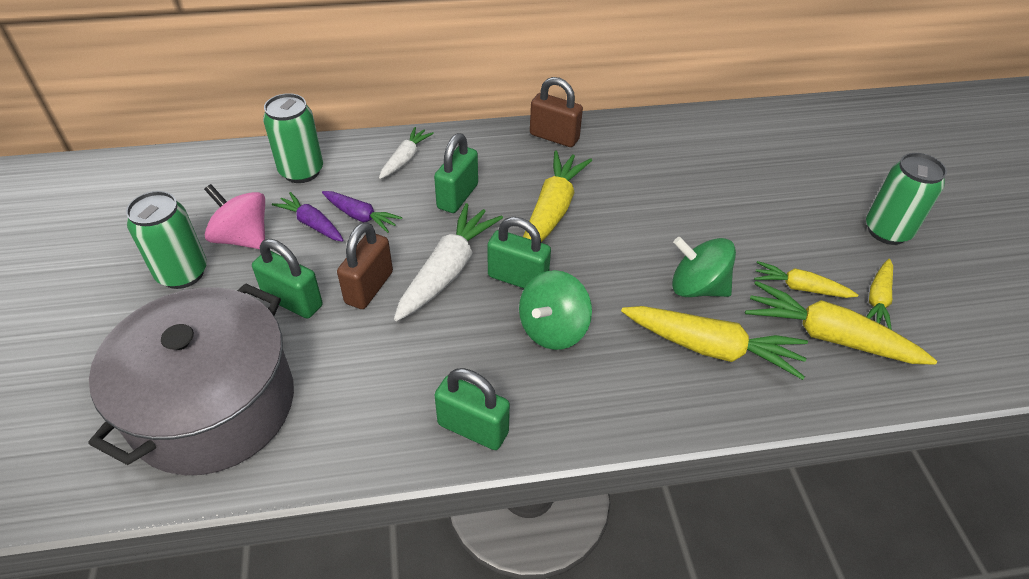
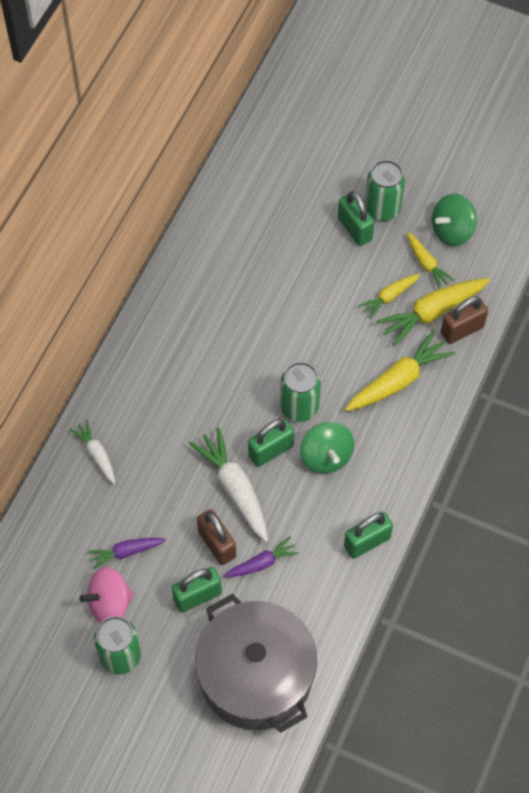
camera: 55 degrees left, 15 degrees up
green can [263,93,323,183] -> green can moved to [280,362,321,422]
purple carrot [322,191,402,233] -> purple carrot moved to [224,537,299,578]
green padlock [434,133,478,213] -> green padlock moved to [338,191,374,246]
yellow carrot [523,150,592,242] -> none
brown padlock [530,77,583,147] -> brown padlock moved to [441,297,488,344]
green spinning top [672,237,736,297] -> green spinning top moved to [432,194,477,246]

